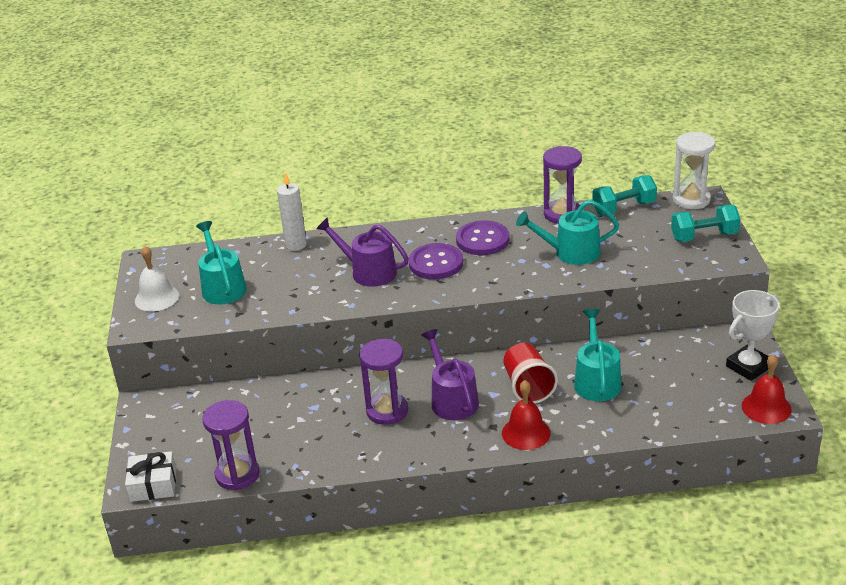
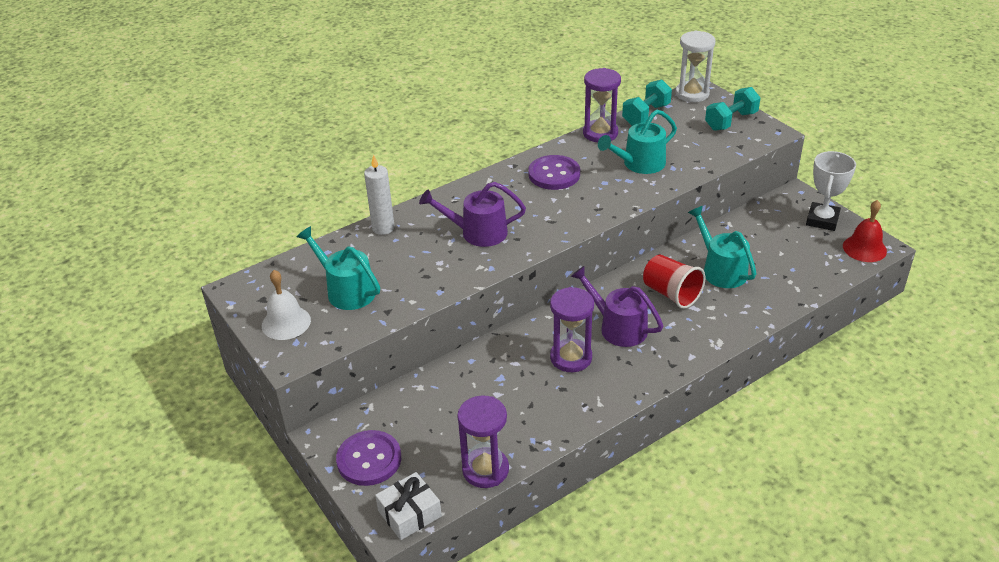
camera: 30 degrees left, 5 degrees up
purple button [409,243,463,279] -> purple button moved to [336,430,401,486]
red bell [502,380,551,450] -> none

